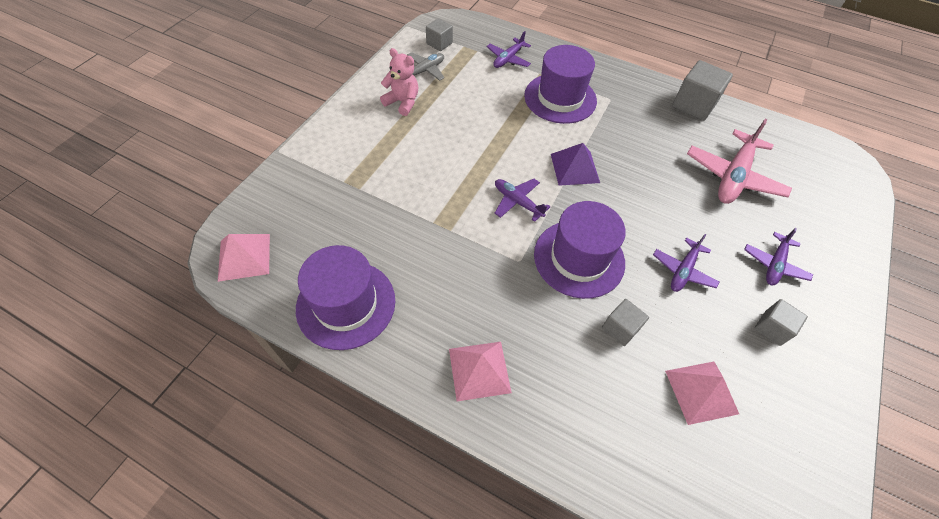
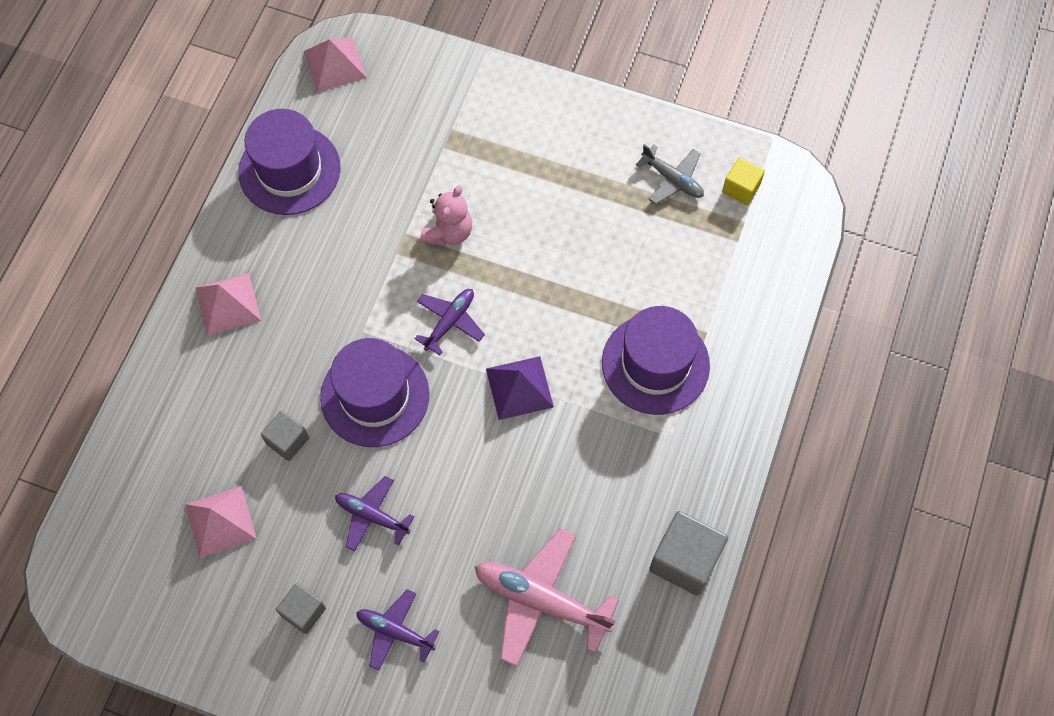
camera: 85 degrees right, 10 degrees up
pink teddy bear [380,48,418,116] -> pink teddy bear moved to [420,185,472,246]
grey cube [426,18,453,51] -> yellow cube [722,157,765,205]
purple plane [487,31,531,68] -> none

